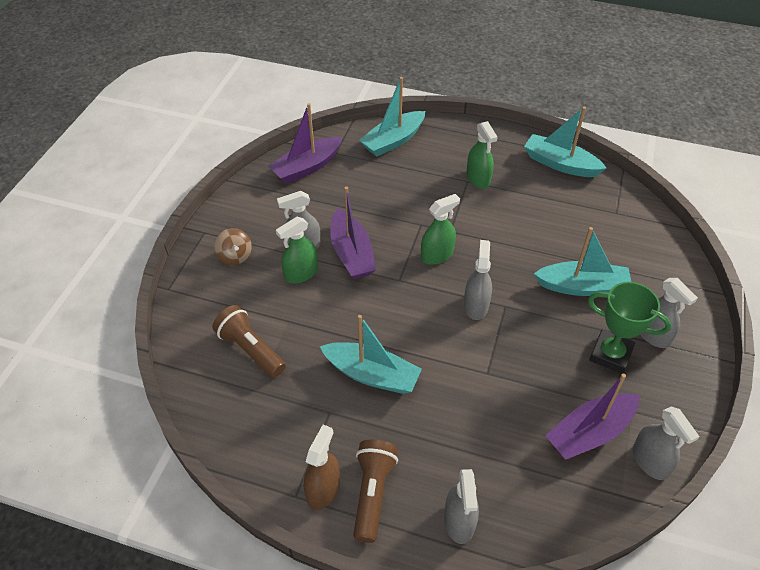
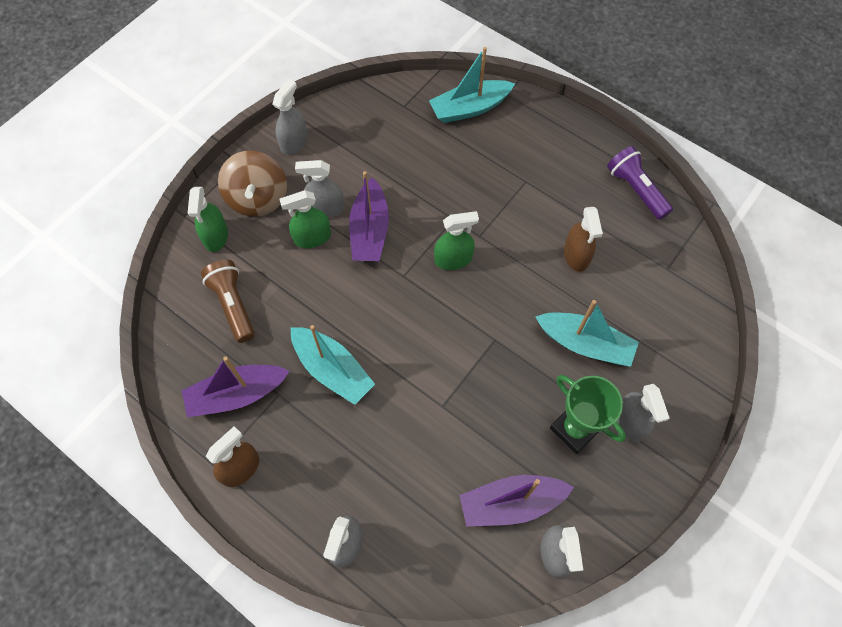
camera: 20 degrees right, 15 degrees up
brown spinning top [214,228,252,265] -> brown spinning top [218,151,287,217], size x1.76
purple boat [268,103,342,184] -> purple boat moved to [181,356,289,417]
brown flashlight [353,440,398,543] -> none
grey spray bottle [464,240,492,320] -> grey spray bottle moved to [273,79,308,155]
green spray bottle [467,121,498,189] -> green spray bottle moved to [188,187,228,252]
turquoise boat [524,107,607,177] -> purple flashlight [607,146,673,220]
none -> brown spray bottle [564,207,603,272]

